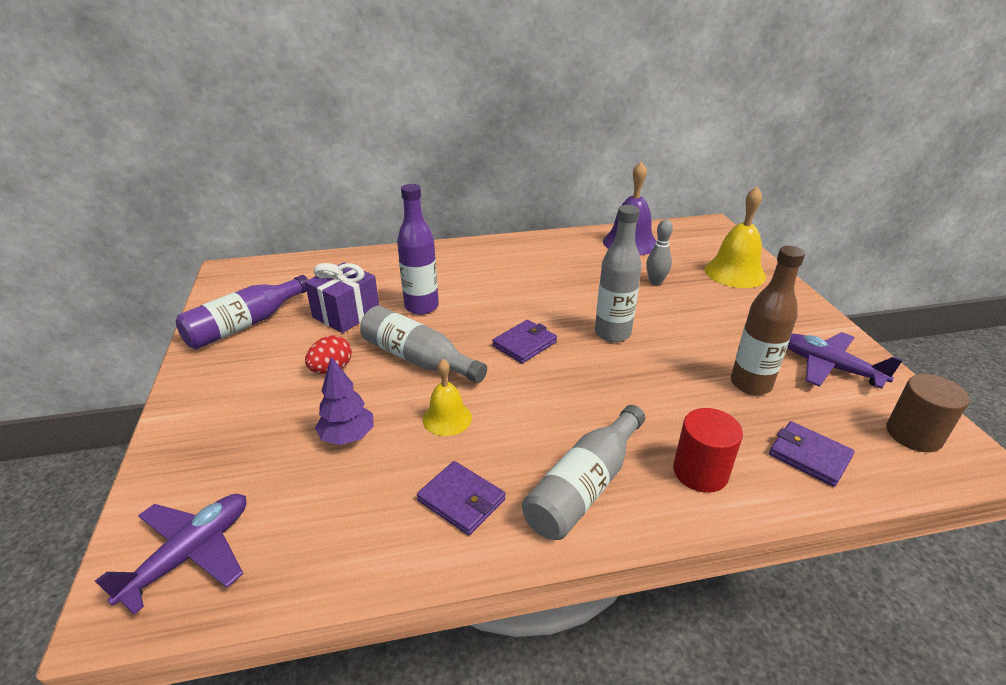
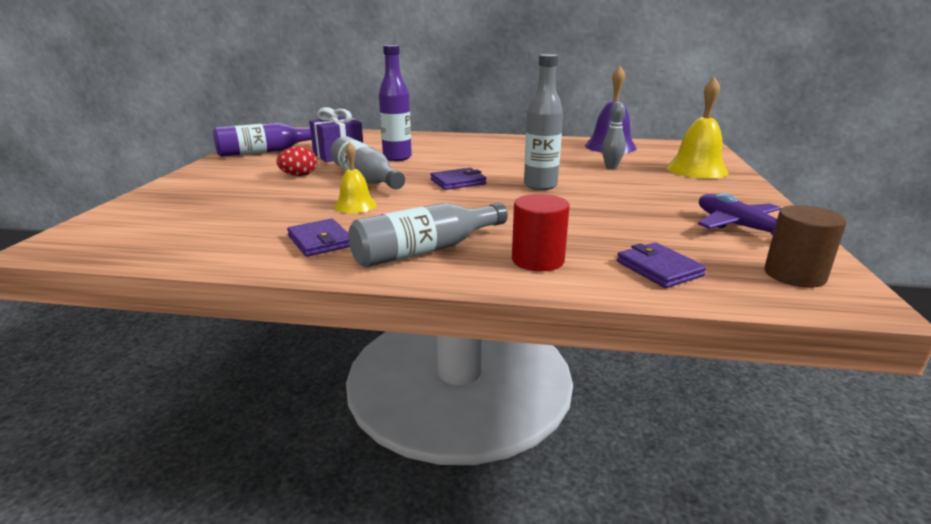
camera: 20 degrees right, 10 degrees down
purple plane [95,494,246,614] -> none
purple tree [315,357,374,445] -> none
brown bottle [731,246,805,395] -> none

